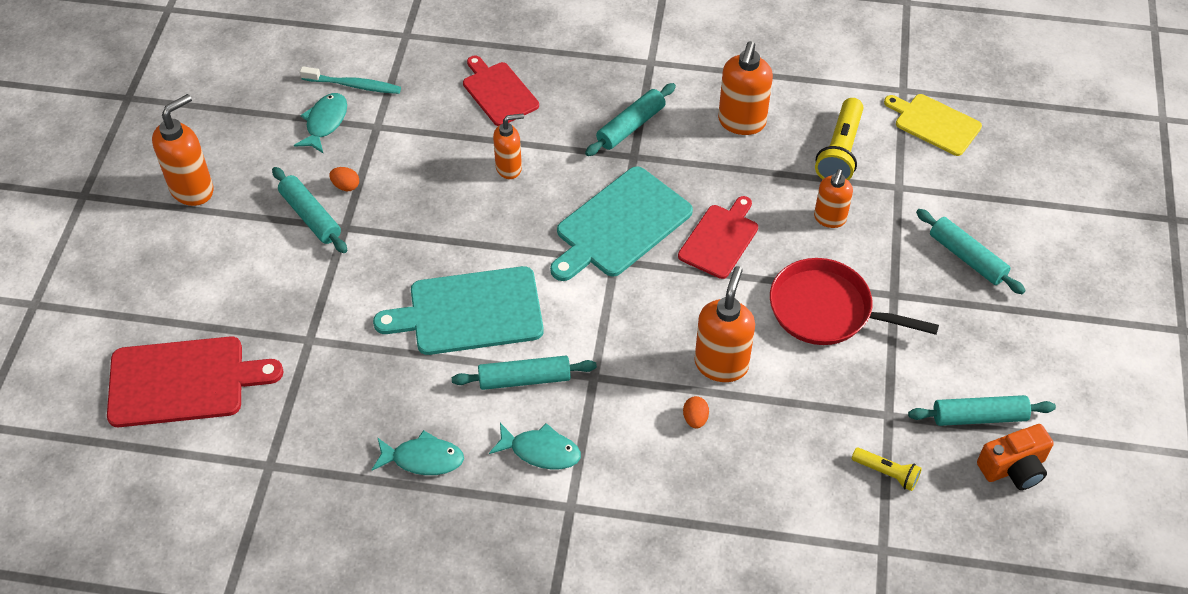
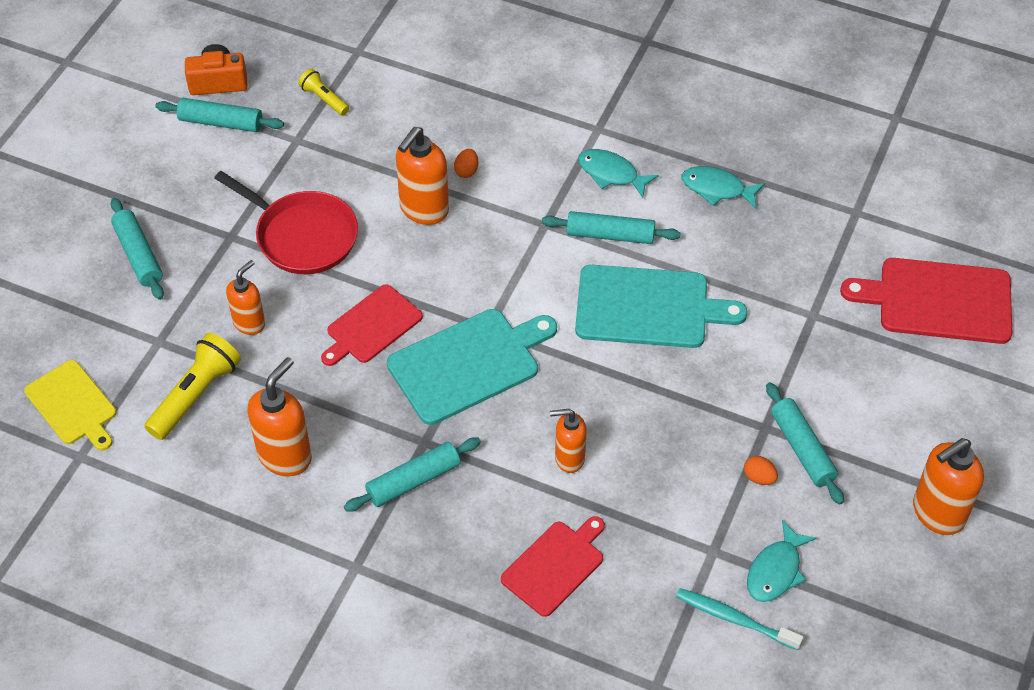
camera: 165 degrees left, 0 degrees up
red cutting board [463,56,539,126] -> red cutting board turned 120 degrees counterclockwise [501,516,605,617]

